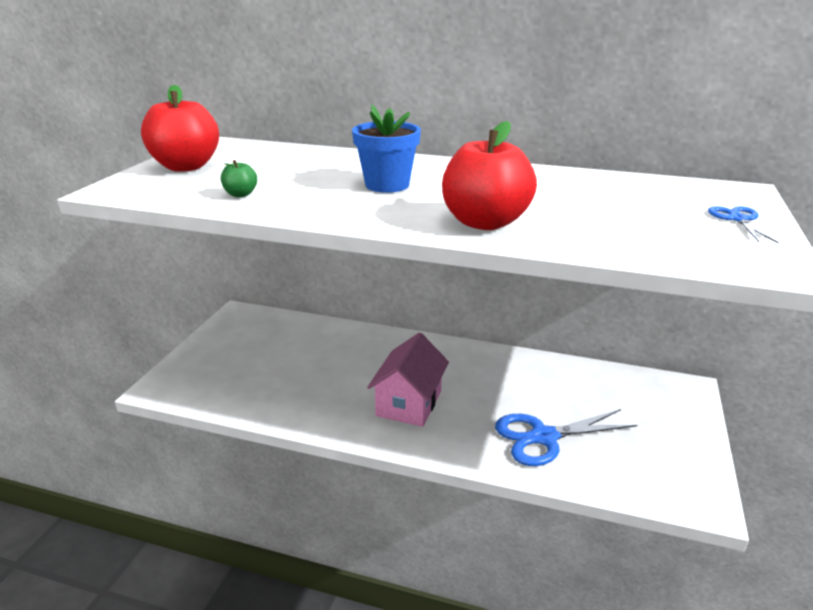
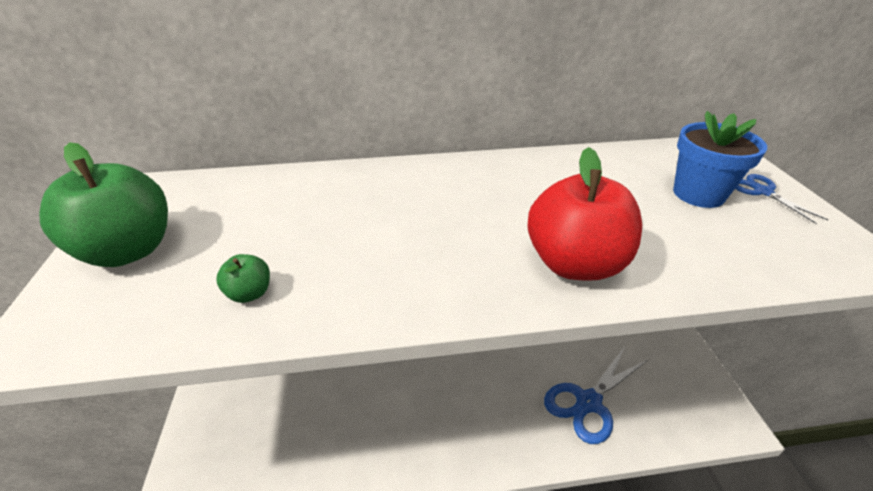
camera: 25 degrees left, 10 degrees up
red apple [141,85,219,172] -> green apple [40,142,168,267]
blue flower pot [352,105,421,193] -> blue flower pot moved to [673,111,767,208]
pink house [367,332,449,427] -> none

